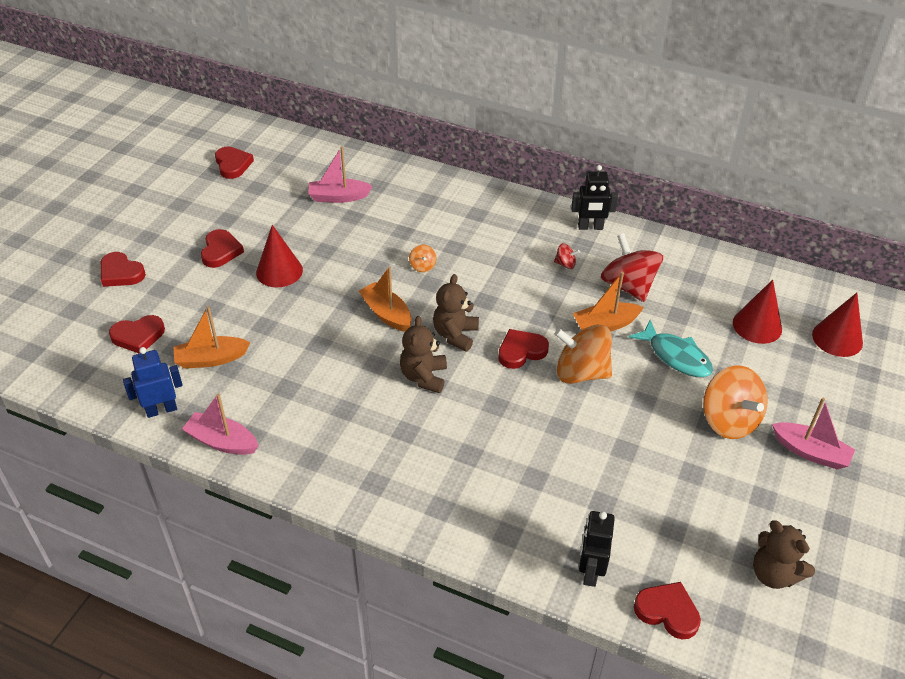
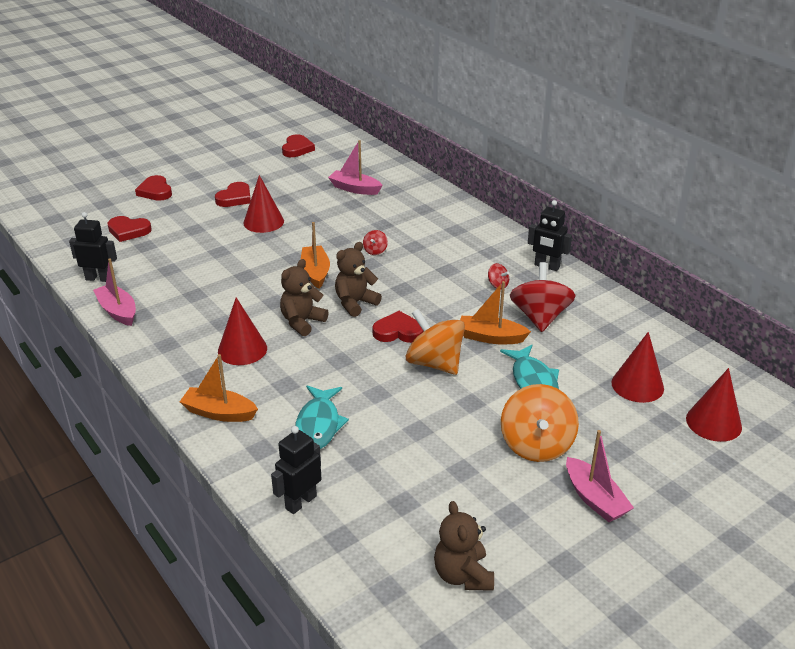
camera: 30 degrees right, 10 degrees down
blue robot [123,347,183,418] -> black robot [69,212,117,282]
orange boat [173,306,250,369] -> orange boat moved to [180,354,258,422]
orange spinning top [409,245,437,272] -> red spinning top [363,230,388,255]
red heart [634,582,701,639] -> none
none -> red cone [218,297,267,365]
none -> turquoise fish [295,386,349,449]

